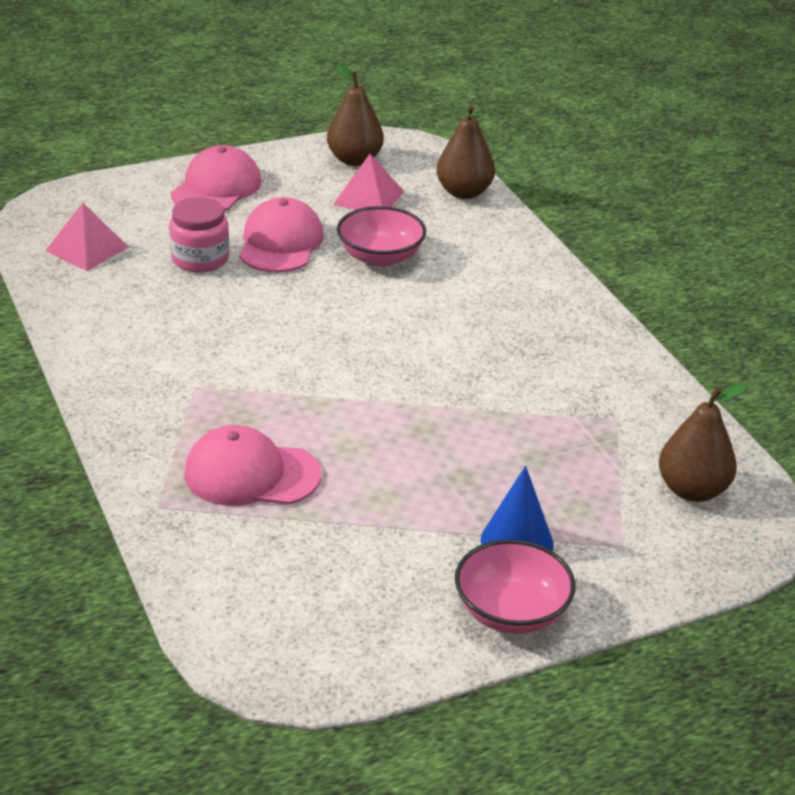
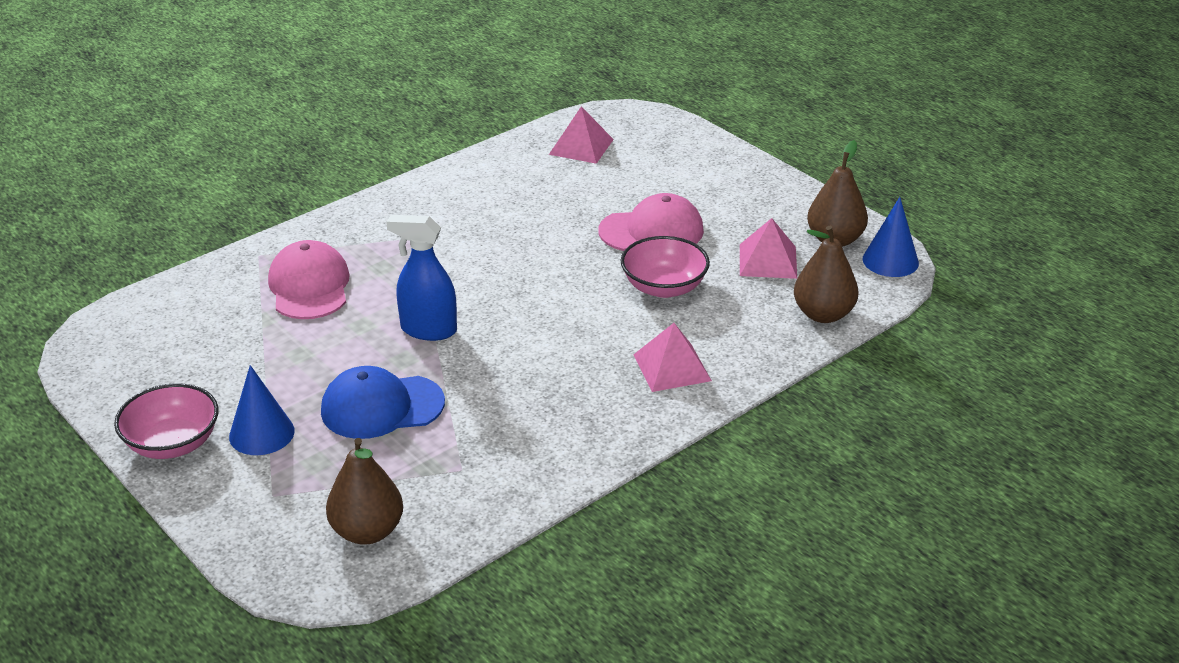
camera: 75 degrees right, 0 degrees up
pink jar [169,197,229,273] -> none
pink cap [171,145,262,211] -> none
none -> blue cap [321,366,445,439]
none -> blue spray bottle [386,215,457,341]
none -> pink pyramid [633,323,712,392]
none -> blue cone [863,197,919,277]

